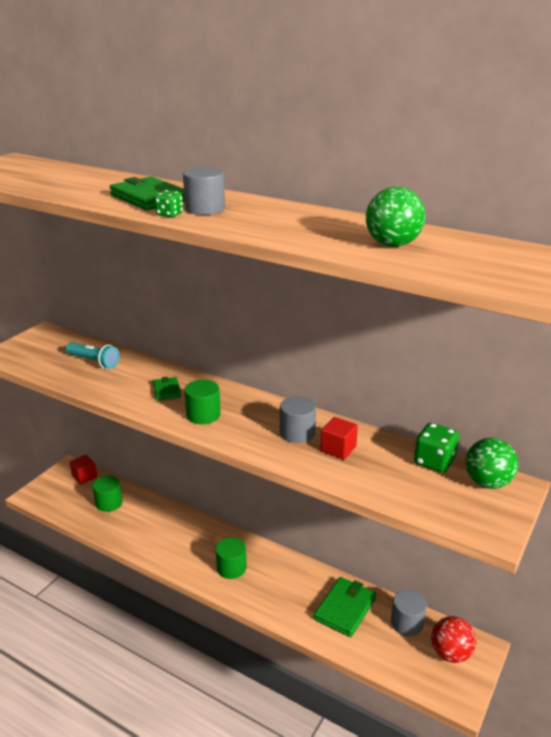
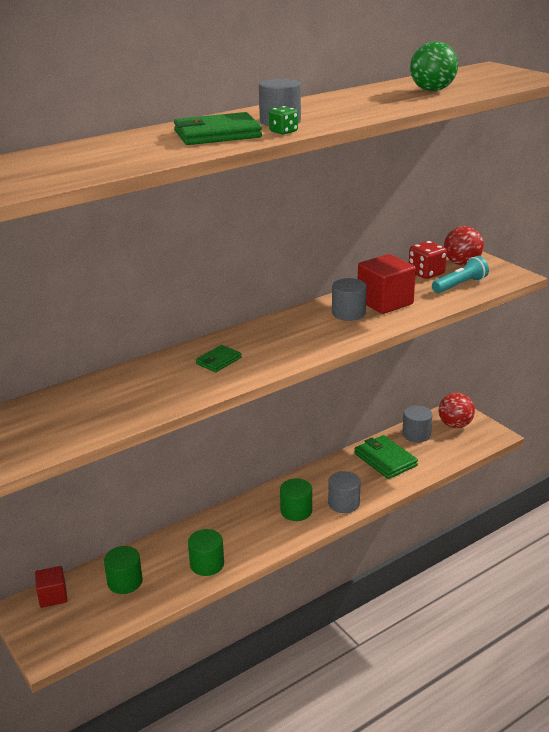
camera: 65 degrees left, 0 degrees up
turquoise flashlight [66,342,120,369] -> turquoise flashlight moved to [432,256,489,293]
green wallet [153,377,181,401] -> green wallet turned 60 degrees counterclockwise [196,345,242,372]
green cylinder [184,380,221,424] -> green cylinder moved to [188,529,224,576]
red cube [320,417,358,460] -> red cube [358,254,416,314], size x1.67
green dice [414,423,459,473] -> red dice [409,241,447,279]
green ball [466,438,518,489] -> red ball [444,226,484,265]
none -> grey cylinder [328,471,360,513]

